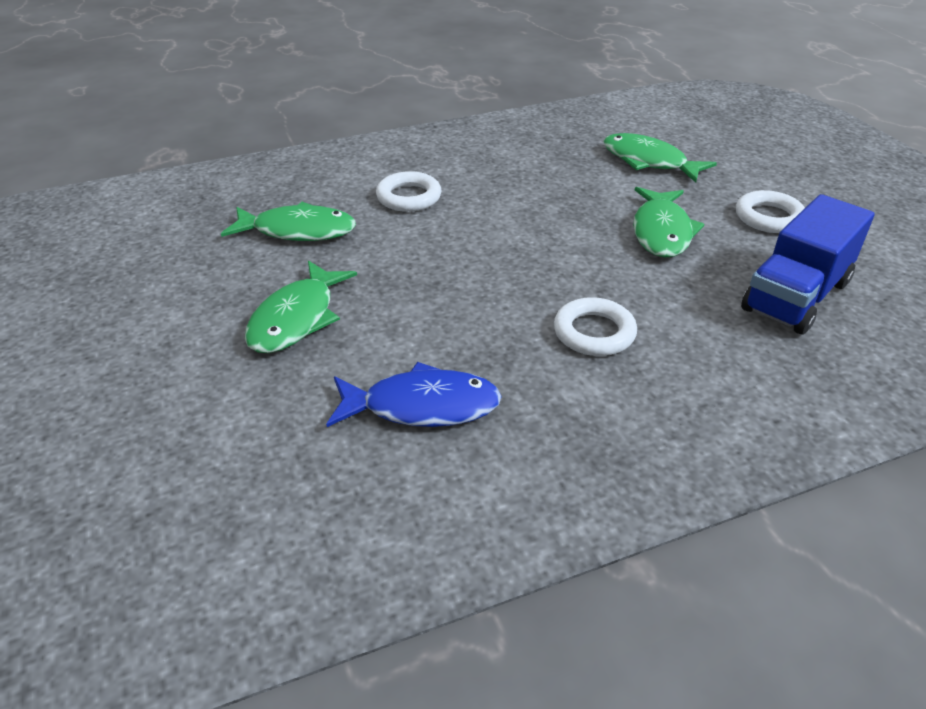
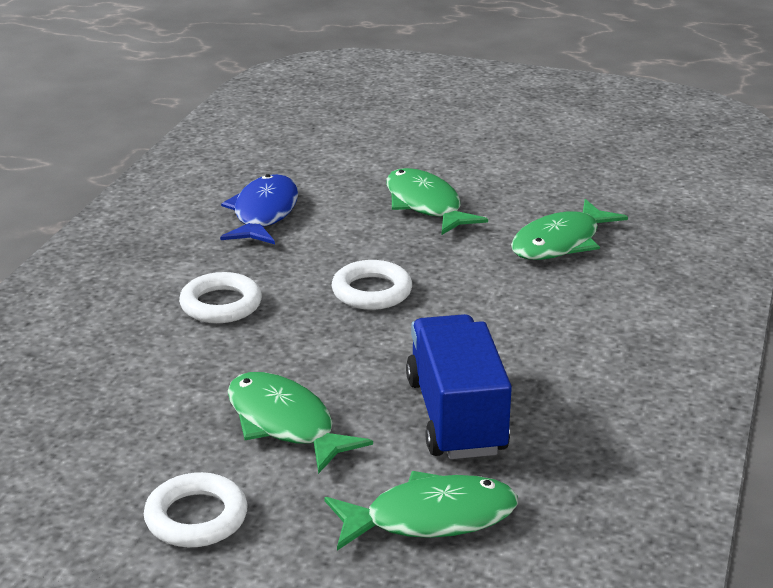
camera: 130 degrees right, 10 degrees down
blue fish [326,362,502,427] -> blue fish turned 150 degrees clockwise [220,174,298,244]
white ring [376,171,441,212] -> white ring moved to [332,260,412,310]
blue truck [741,194,875,334] -> blue truck moved to [406,314,512,459]

